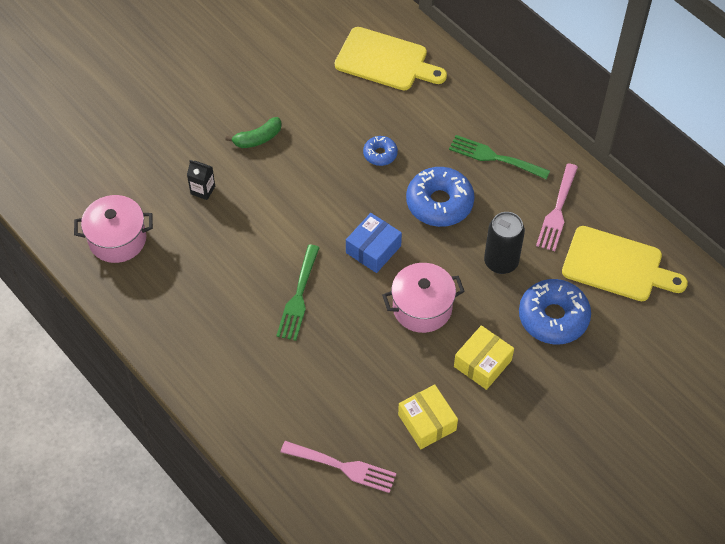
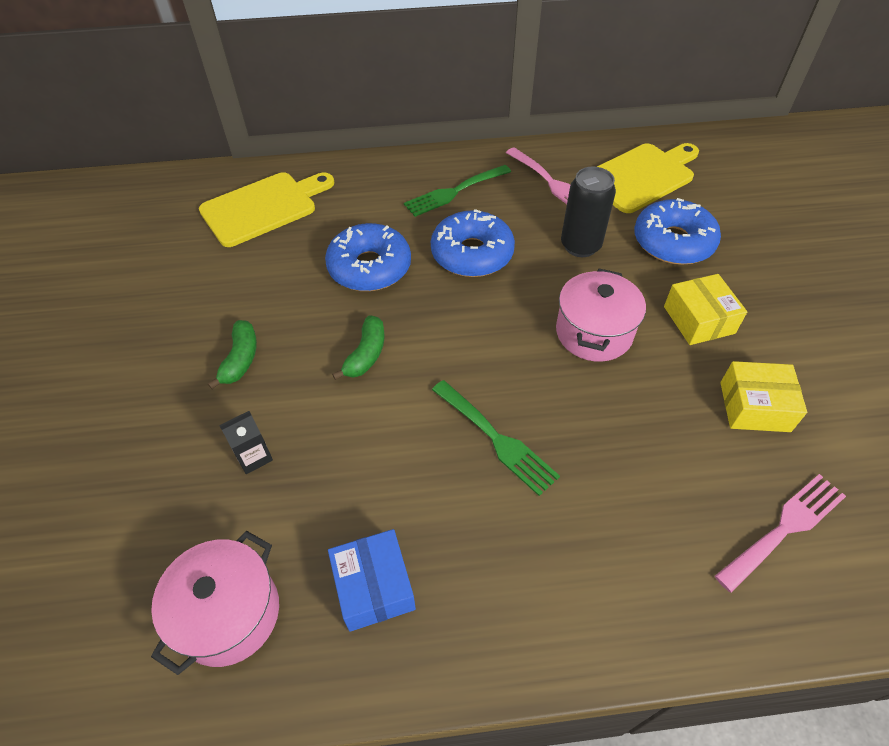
camera: 55 degrees left, 5 degrees down
blue box [346,213,402,273] -> blue box moved to [328,529,416,632]
blue donut [363,136,398,166] -> blue donut [325,223,411,291], size x1.92
none -> green banana [332,315,385,380]

